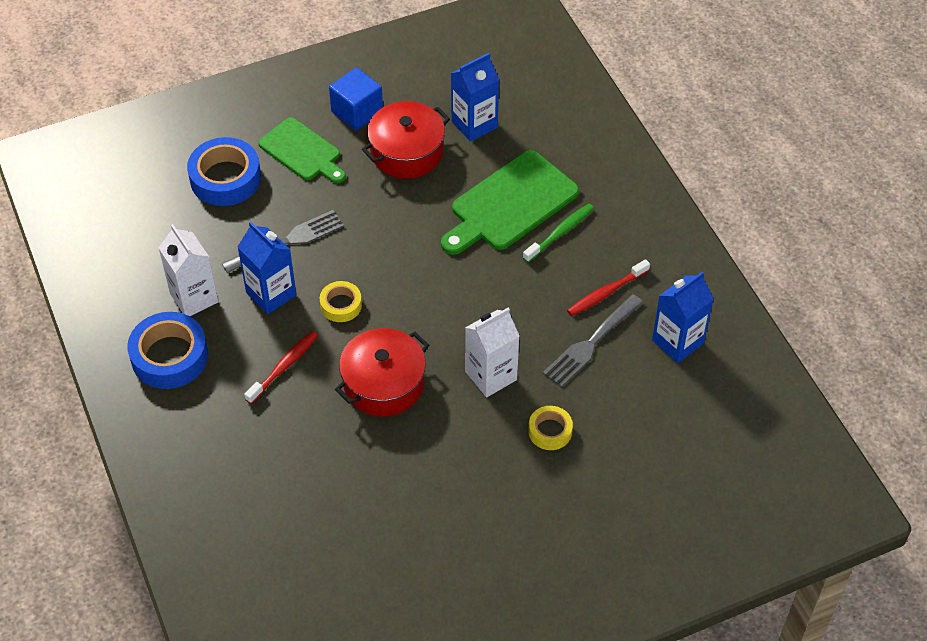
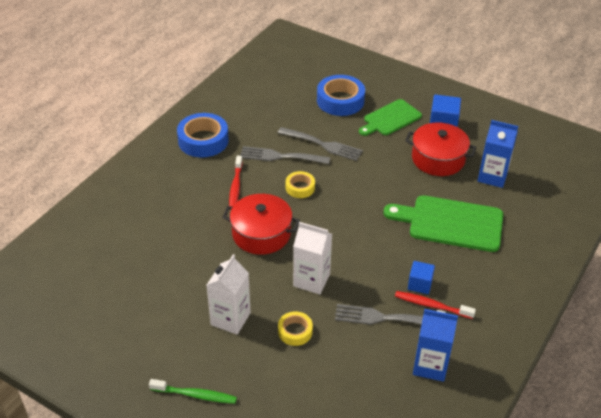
camera: 55 degrees right, 10 degrees down
white carton [158,224,218,316] -> white carton moved to [207,254,251,335]
blue carton [238,222,296,314] -> grey fork [240,146,330,164]
red toothbrush [244,331,318,404] -> red toothbrush turned 90 degrees clockwise [229,156,242,207]
green cutting board [258,117,346,183] -> green cutting board turned 45 degrees clockwise [359,99,422,136]
green toothbrush [523,204,594,263] -> green toothbrush moved to [149,379,237,404]
none -> blue cube [408,261,435,294]

